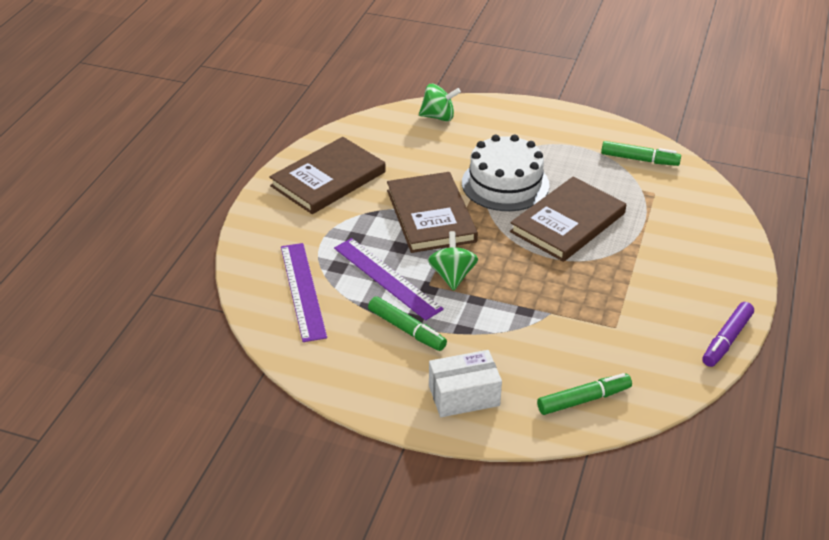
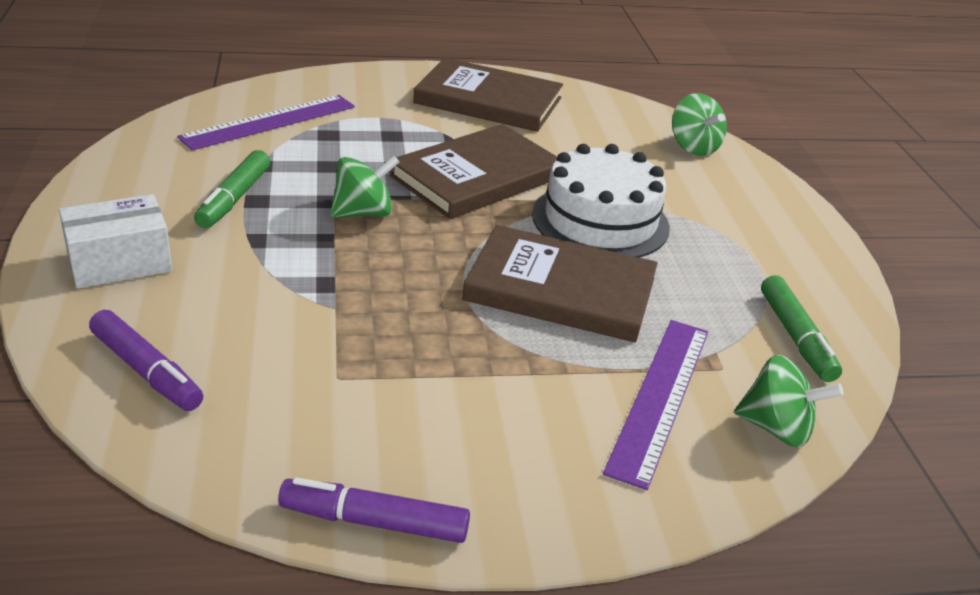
camera: 60 degrees right, 5 degrees down
purple ruler [334,238,444,320] -> purple ruler moved to [603,320,708,490]
white box [429,350,502,417] -> white box turned 75 degrees counterclockwise [59,194,172,289]
green marker [537,373,632,415] -> purple marker [89,310,203,411]
none -> green spinning top [734,355,843,447]

